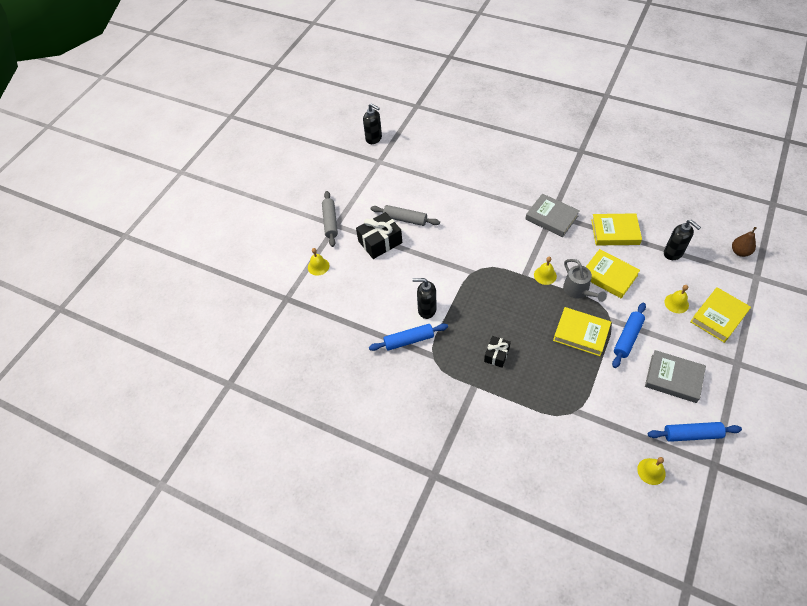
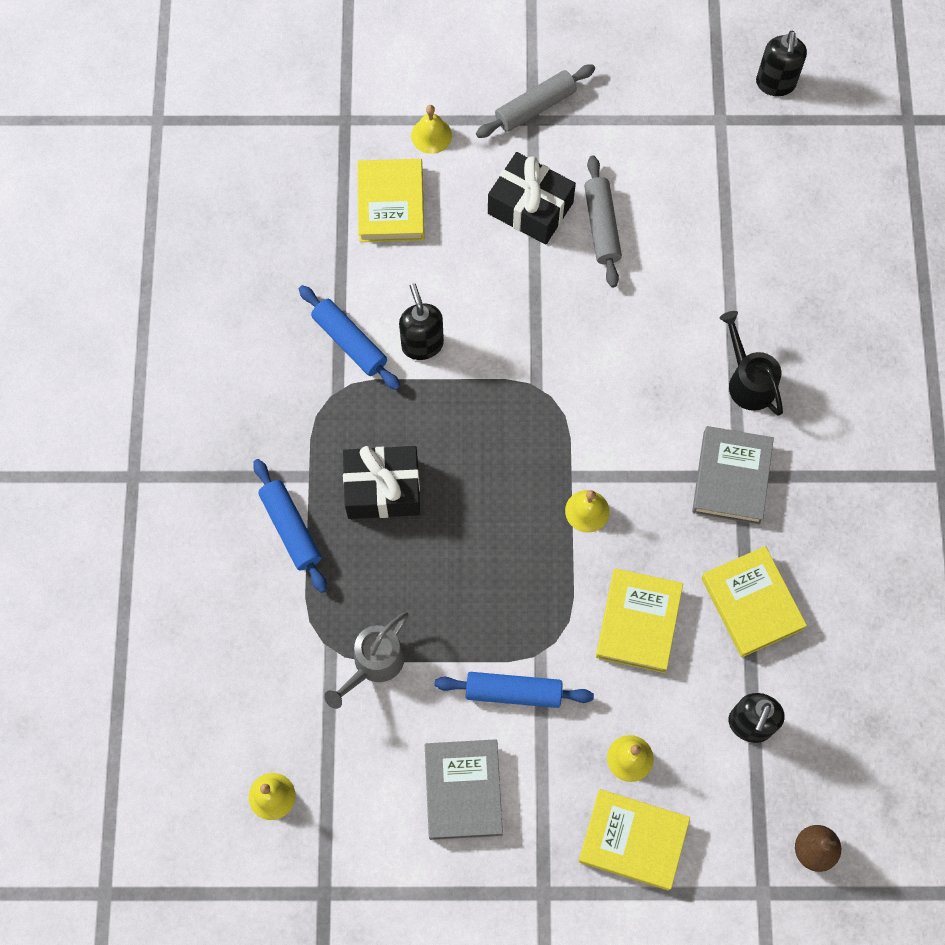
camera: 60 degrees right, 15 degrees up
black gift [484,336,511,368] -> black gift [343,446,420,519], size x1.69
yellow book [553,307,611,356] -> yellow book moved to [357,159,424,242]
grey watering can [563,259,607,302] -> grey watering can moved to [324,612,409,709]
blue rolling pin [648,422,742,442] -> blue rolling pin moved to [253,459,327,593]
none -> black watering can [720,311,783,416]

